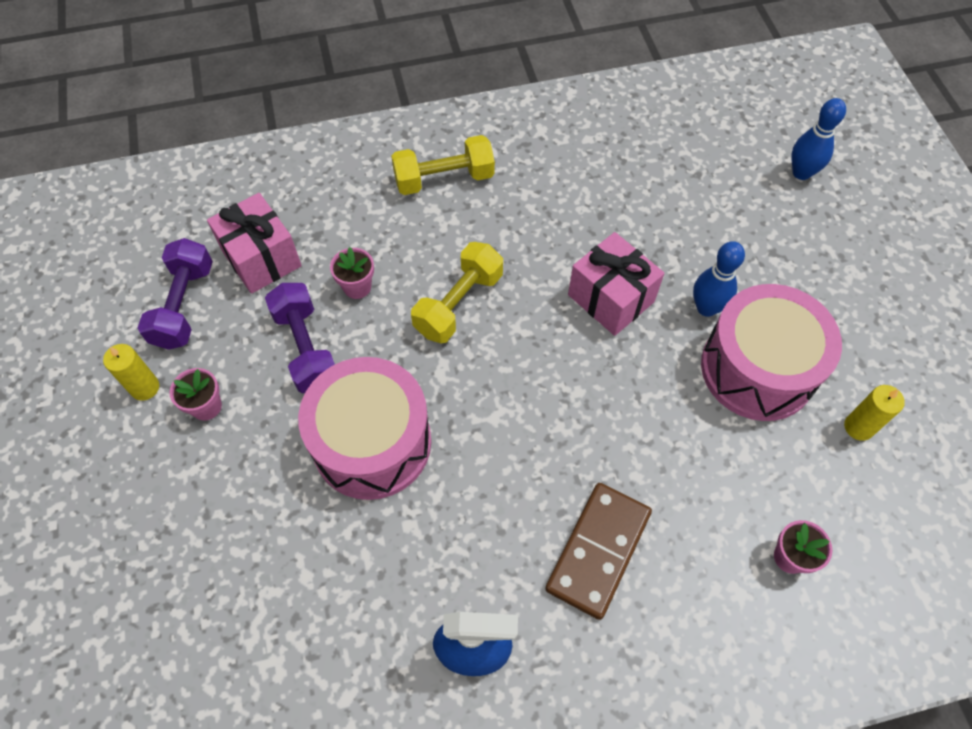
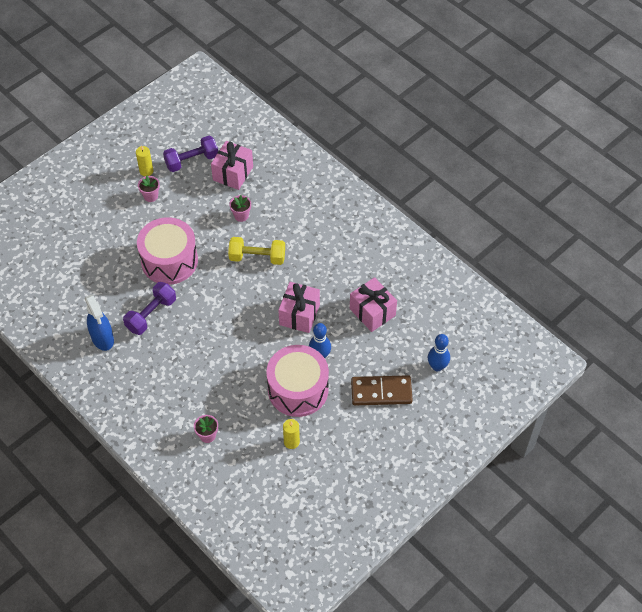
camera: 60 degrees right, 5 degrees down
purple dumbbell [265,283,335,393] -> purple dumbbell moved to [123,282,176,335]
yellow dumbbell [391,135,495,195] -> none
brown domino [545,483,652,620] -> brown domino moved to [351,375,413,405]
none -> pink gift [350,277,397,332]

